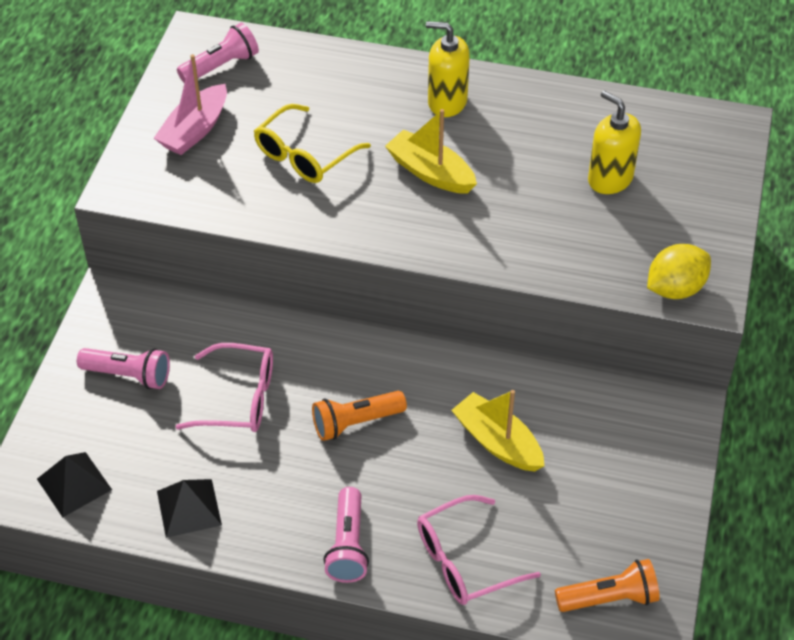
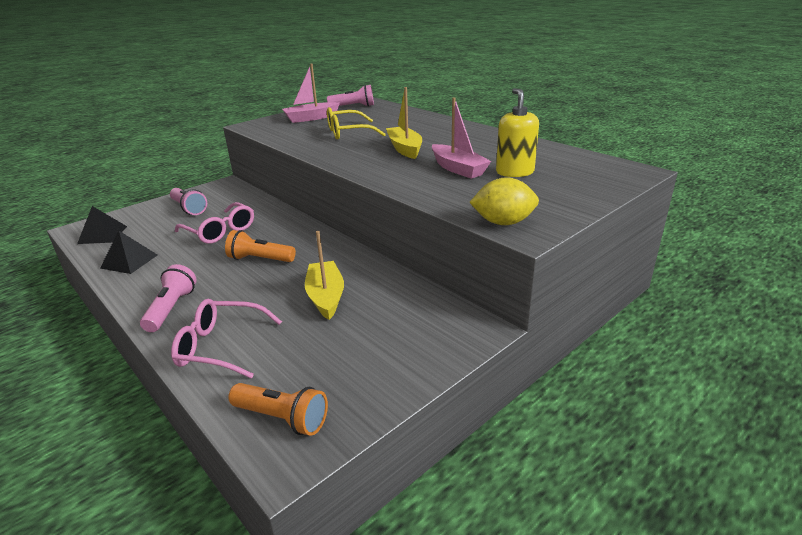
camera: 35 degrees right, 20 degrees down
pink flashlight [324,487,369,583] -> pink flashlight turned 150 degrees clockwise [140,264,197,332]
yellow soap dispenser [426,21,470,117] -> none
none -> pink boat [432,97,491,179]

